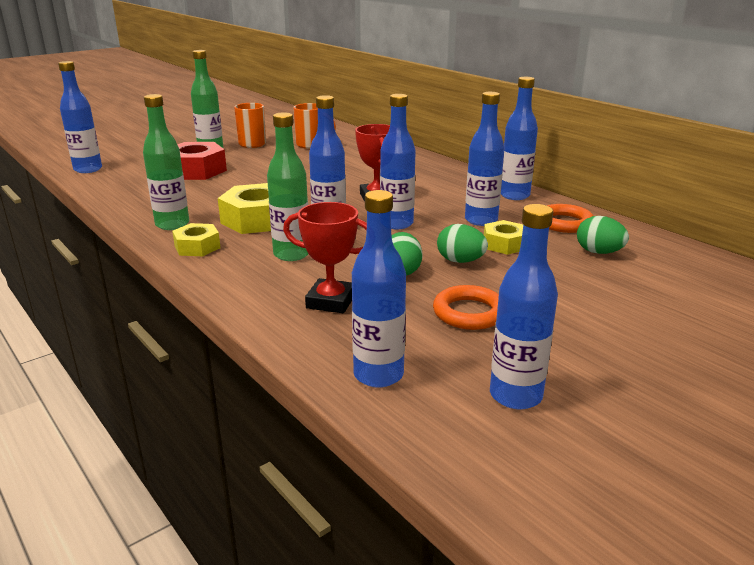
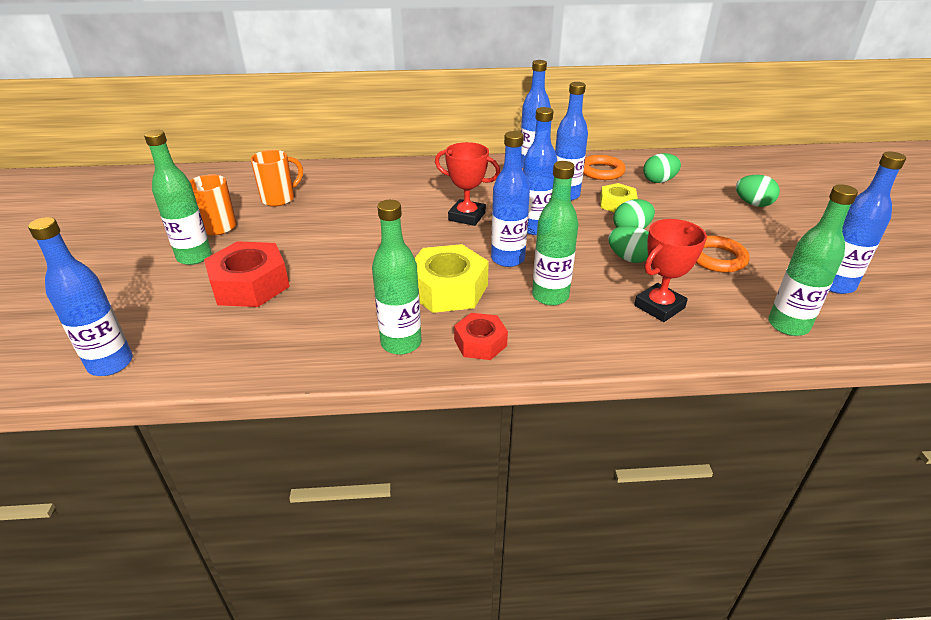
camera: 55 degrees left, 10 degrees up
yellow nut [172,223,221,256] -> red nut [454,313,508,360]
blue bottle [352,190,406,388] -> green bottle [768,184,858,336]
none -> green egg [736,175,780,207]

